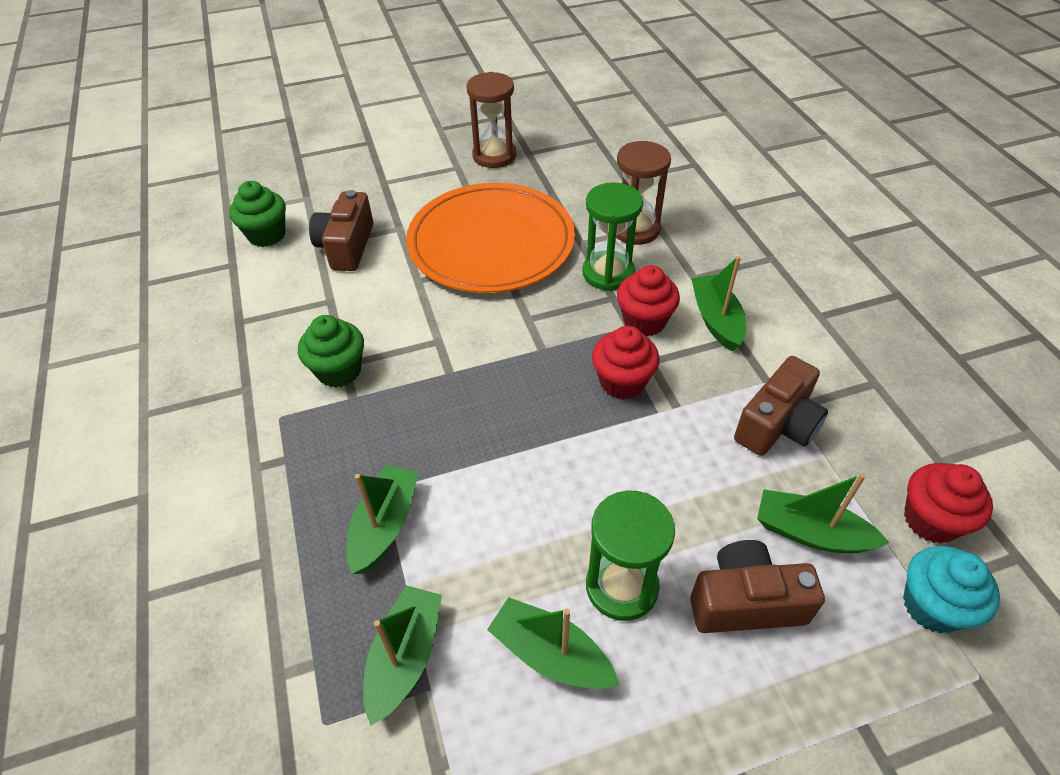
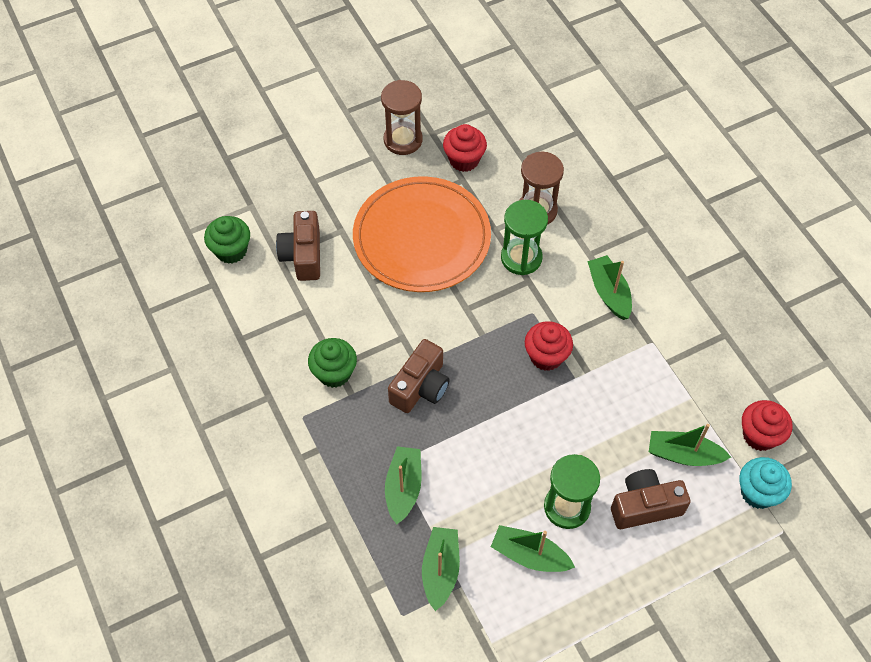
camera: 10 degrees left, 10 degrees up
red cupcake [617,265,680,337] -> red cupcake moved to [443,124,487,172]
brown camera [734,356,828,456] -> brown camera moved to [388,339,450,413]

